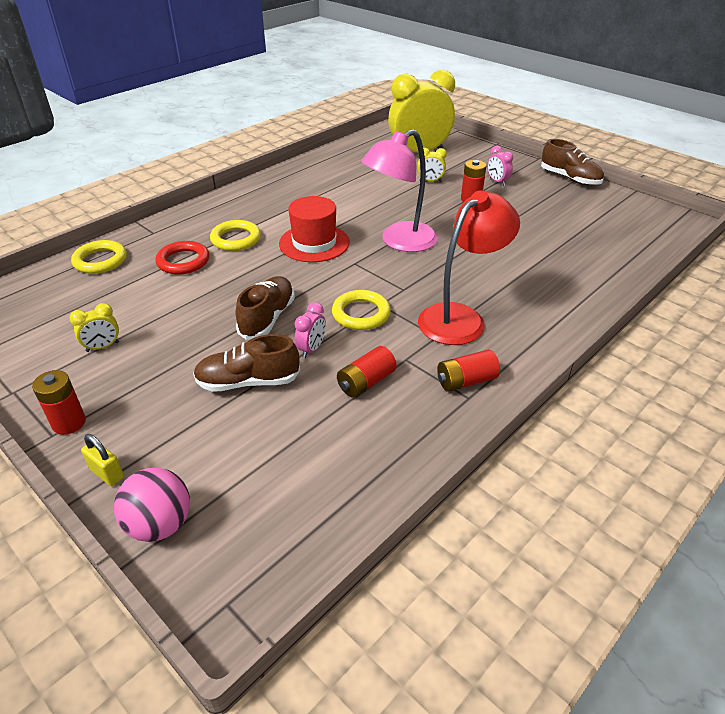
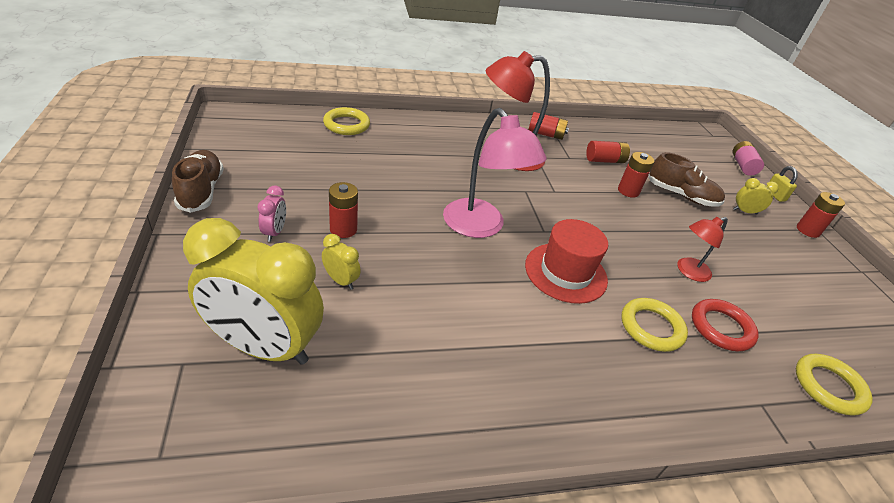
camera: 150 degrees left, 0 degrees up
yellow clock [69,303,119,352] -> yellow clock moved to [733,178,779,215]
pink ball [114,468,190,542] -> pink battery [732,141,764,176]
brown shoe [236,276,295,340] -> none
pink clock [295,302,326,358] -> red battery [618,152,655,198]
yellow ring [332,290,391,330] -> yellow ring moved to [323,107,370,135]
pink lamp [361,129,438,252] -> pink lamp turned 60 degrees clockwise [443,108,546,238]
none -> red lamp [677,217,728,282]

